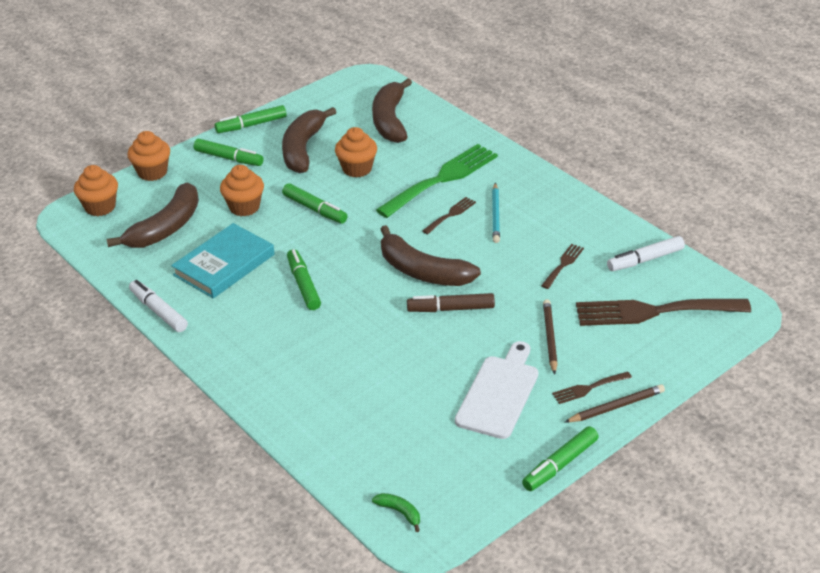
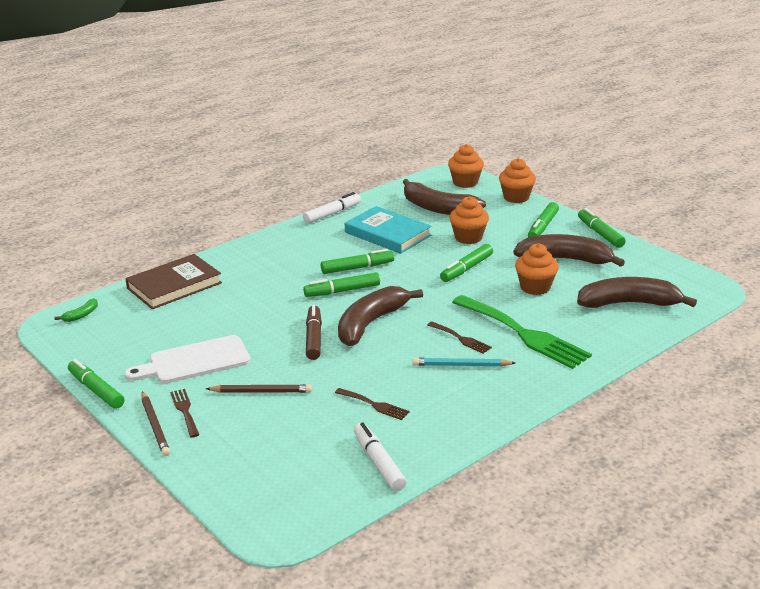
camera: 90 degrees right, 10 degrees down
white cutting board [455,341,538,439] -> white cutting board turned 135 degrees clockwise [125,335,251,384]
brown fork [576,299,751,326] -> none
none -> brown book [125,254,222,309]
none -> green marker [303,272,380,297]

